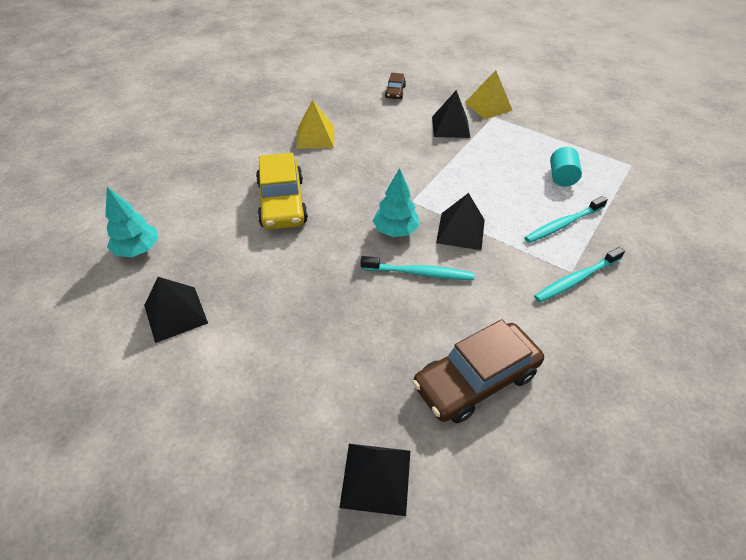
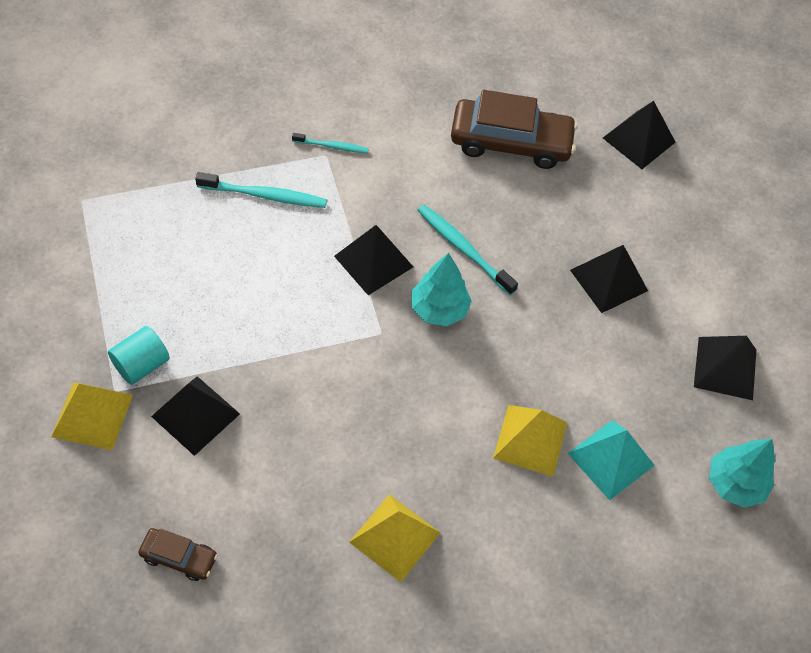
camera: 145 degrees left, 10 degrees up
yellow car [256,153,308,230] -> yellow pyramid [493,405,567,477]
brown car [385,73,406,99] -> brown car turned 60 degrees clockwise [138,528,218,581]
turquoise toothbrush [534,247,625,302] -> turquoise toothbrush [292,133,369,153], size x0.60
turquoise cylinder [550,147,582,187] -> turquoise cylinder moved to [108,326,170,385]
none -> turquoise pyramid [567,420,655,500]
none -> black pyramid [570,245,648,313]

